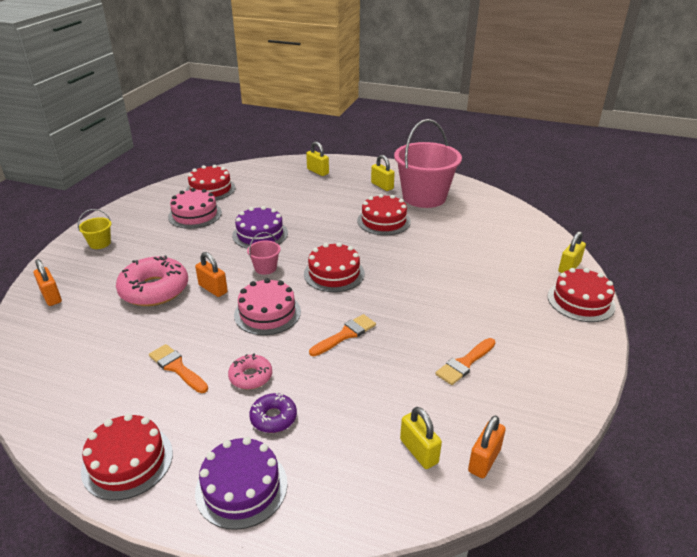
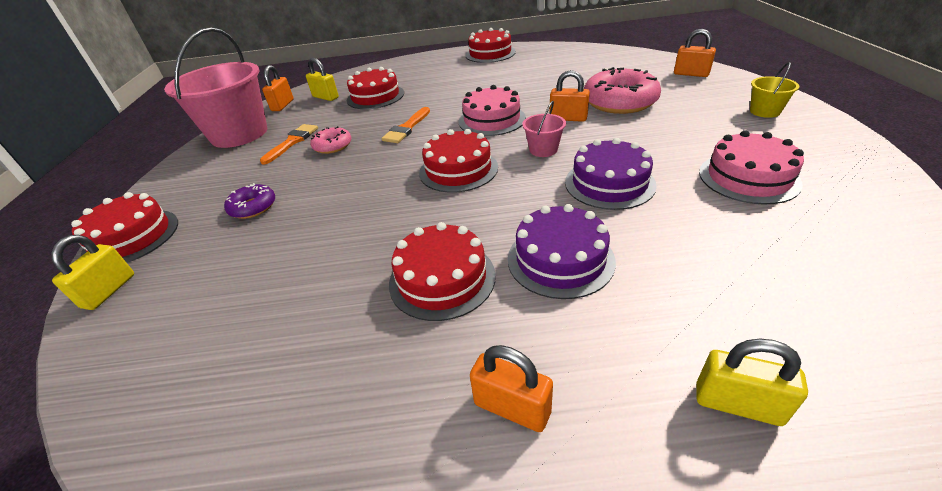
camera: 160 degrees right, 5 degrees up
orange brush [149,344,208,393] -> none
red cake [186,165,236,200] -> red cake moved to [347,67,404,109]
purple cake [195,437,287,530] -> purple cake moved to [508,204,616,299]
pink donut [228,354,272,389] -> pink donut moved to [310,126,351,154]
purple donut [249,392,297,433] -> purple donut moved to [224,183,275,219]
yellow padlock [371,155,395,191] -> orange padlock [470,345,553,432]
pink bucket [394,119,462,208] -> pink bucket moved to [164,27,267,148]

